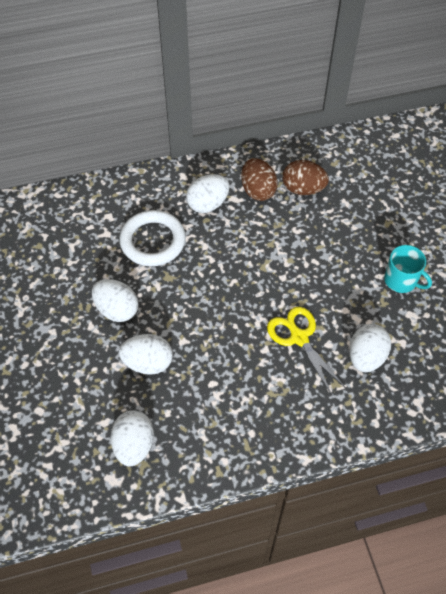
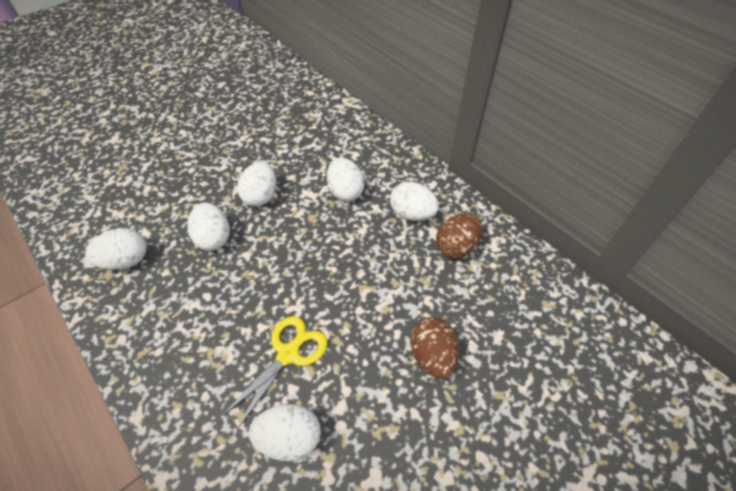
camera: 65 degrees right, 5 degrees down
white ring [119,210,186,266] -> white egg [327,158,365,201]
brown egg [282,160,329,195] -> brown egg moved to [410,317,459,379]
turquoise mug [384,245,432,293] -> none

